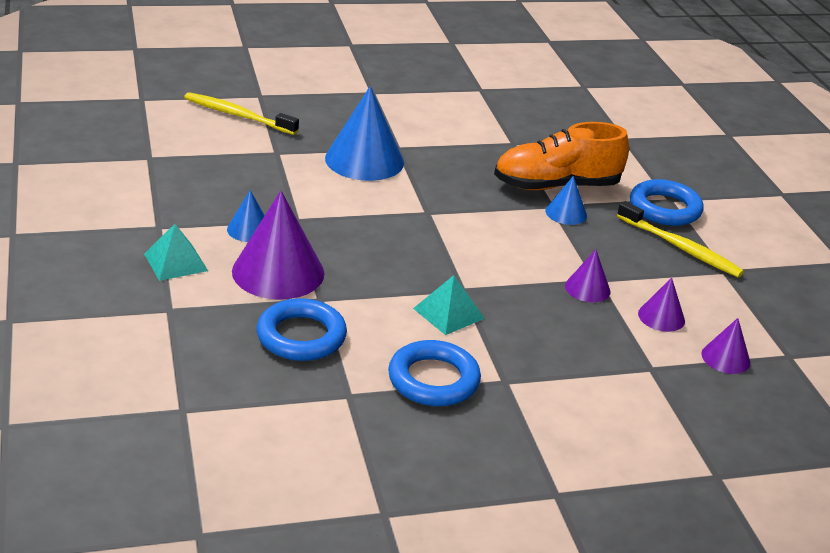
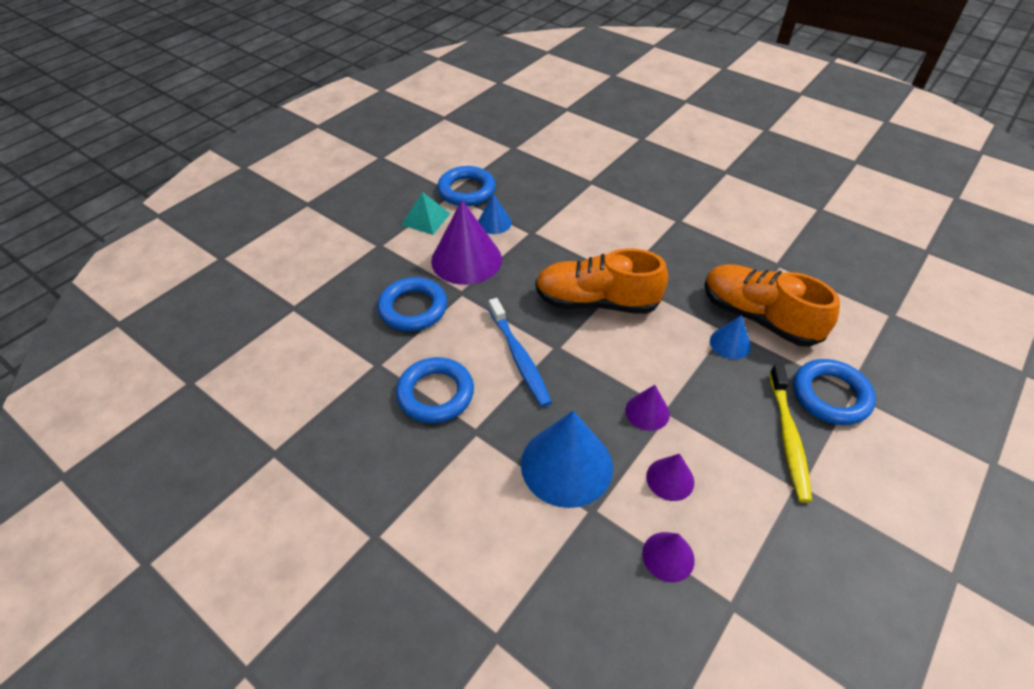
camera: 55 degrees right, 15 degrees up
yellow toothbrush [184,92,299,135] -> none
blue cone [325,86,404,181] -> blue cone moved to [521,411,613,508]
turquoise pyramid [413,275,485,335] -> blue toothbrush [489,298,552,407]
none -> blue ring [437,166,496,206]
none -> orange shoe [535,249,668,314]

